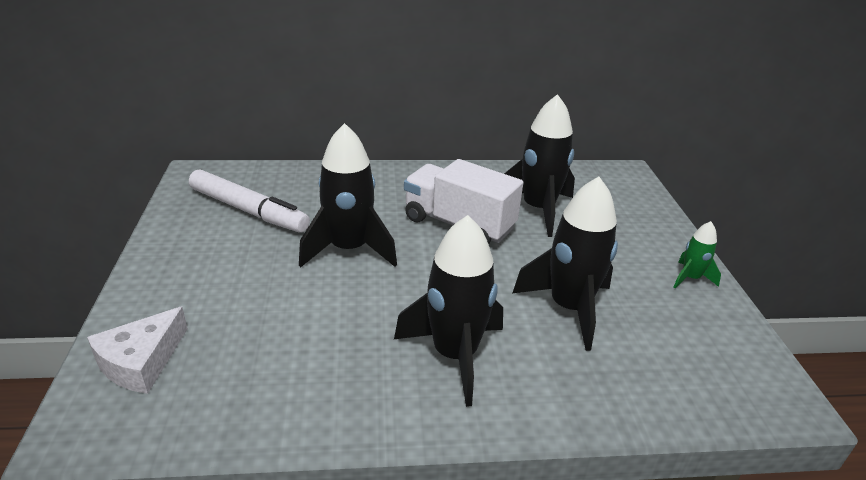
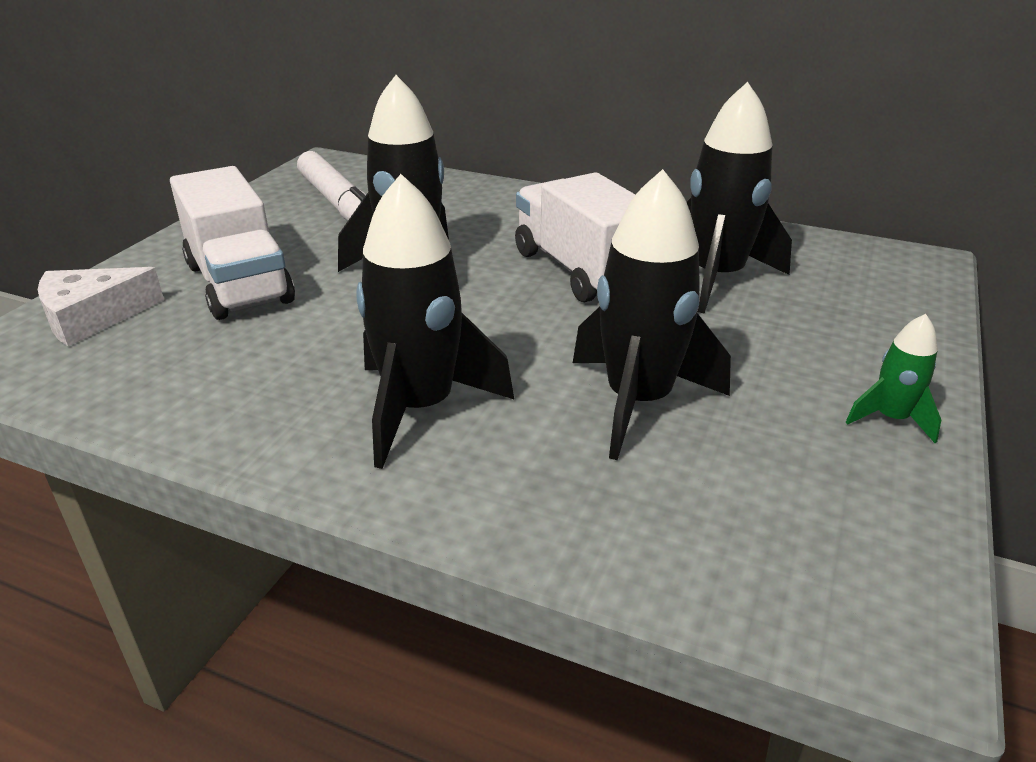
camera: 30 degrees right, 0 degrees up
none -> white truck [170,166,295,320]

